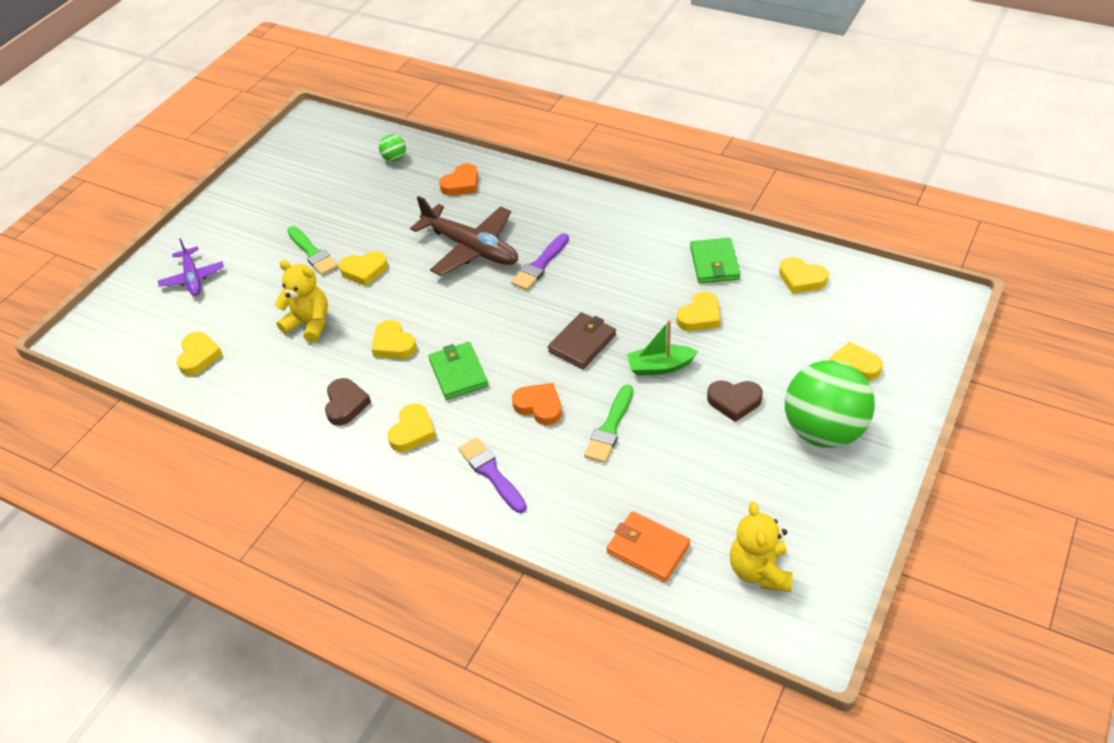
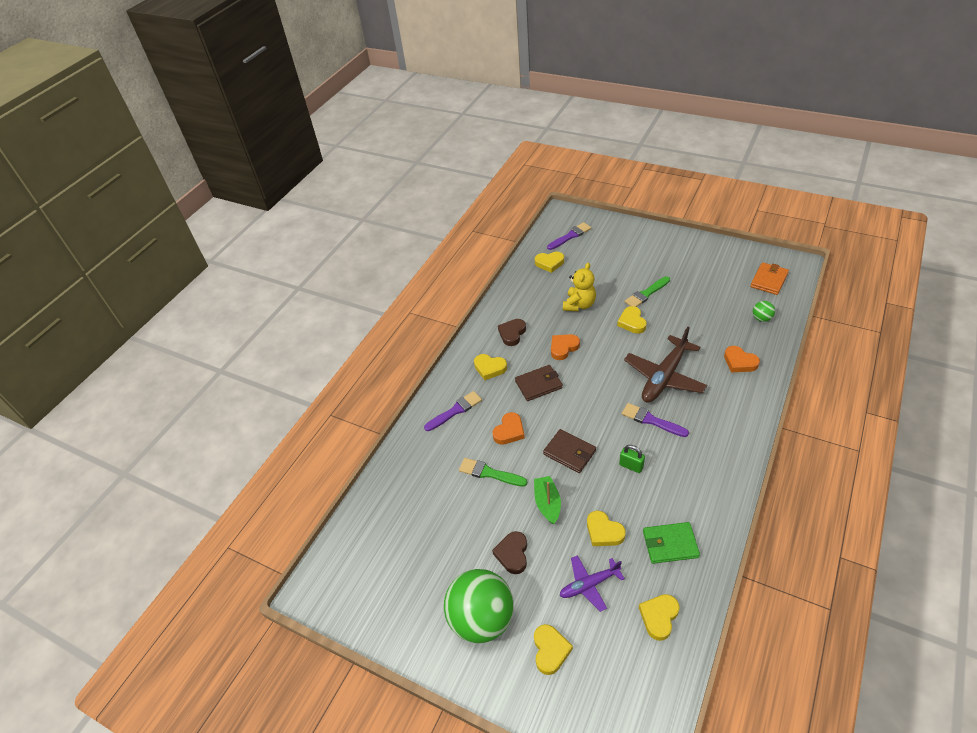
camera: 90 degrees right, 0 degrees up
purple plane [158,238,224,296] -> purple plane moved to [559,555,625,612]
brown heart [325,378,371,426] -> brown heart turned 120 degrees clockwise [498,319,526,346]
yellow heart [372,320,416,359] -> orange heart [551,334,580,360]
green wallet [428,342,488,400] -> brown wallet [515,365,563,401]
orange wallet [606,511,690,582] -> orange wallet moved to [750,262,789,295]
yellow teddy bear [730,502,793,592] -> none
none -> purple brush [547,222,591,250]
none -> green padlock [619,445,645,473]

